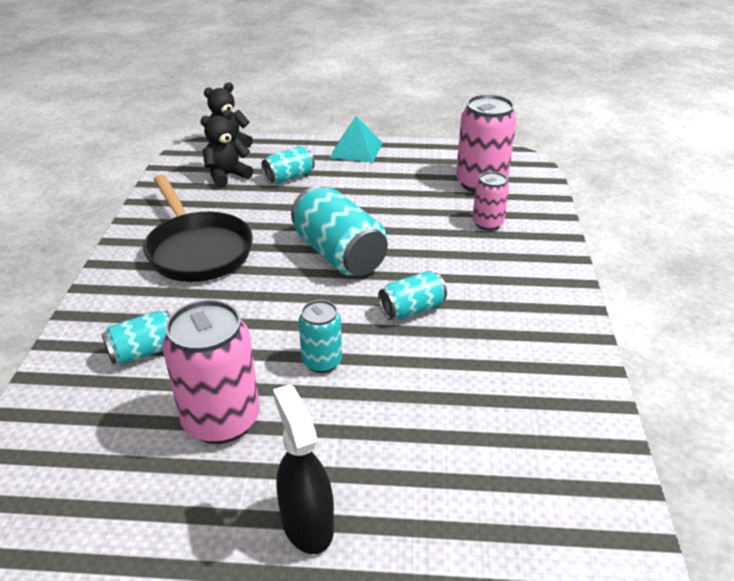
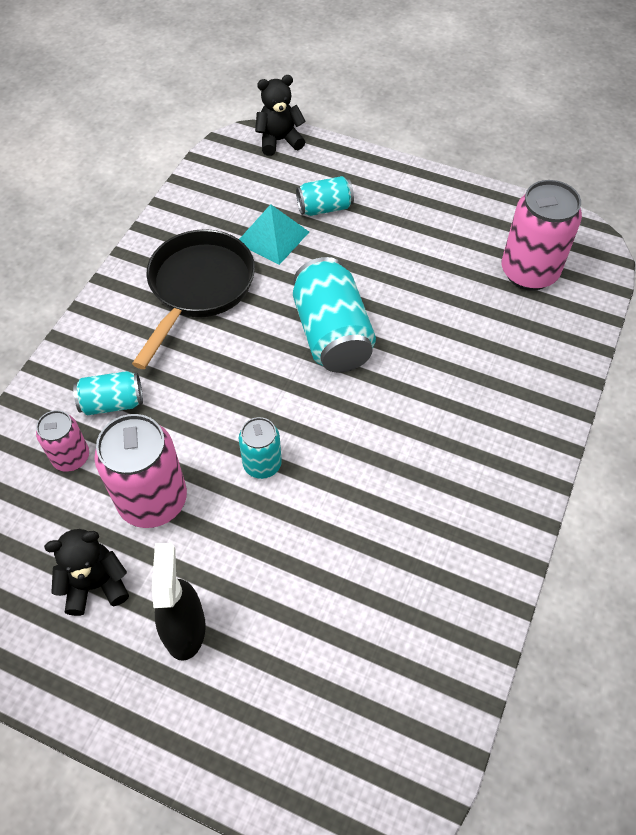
camera: 20 degrees right, 20 degrees up
black pan [143,175,253,282] -> black pan turned 150 degrees counterclockwise [132,229,255,369]
black teddy bear [200,110,253,188] -> black teddy bear moved to [44,529,129,616]
turquoise pyramid [329,116,382,163] -> turquoise pyramid moved to [239,204,309,265]
turquoise can [378,271,447,320] -> none
pink can [473,171,509,231] -> pink can moved to [36,410,89,472]

